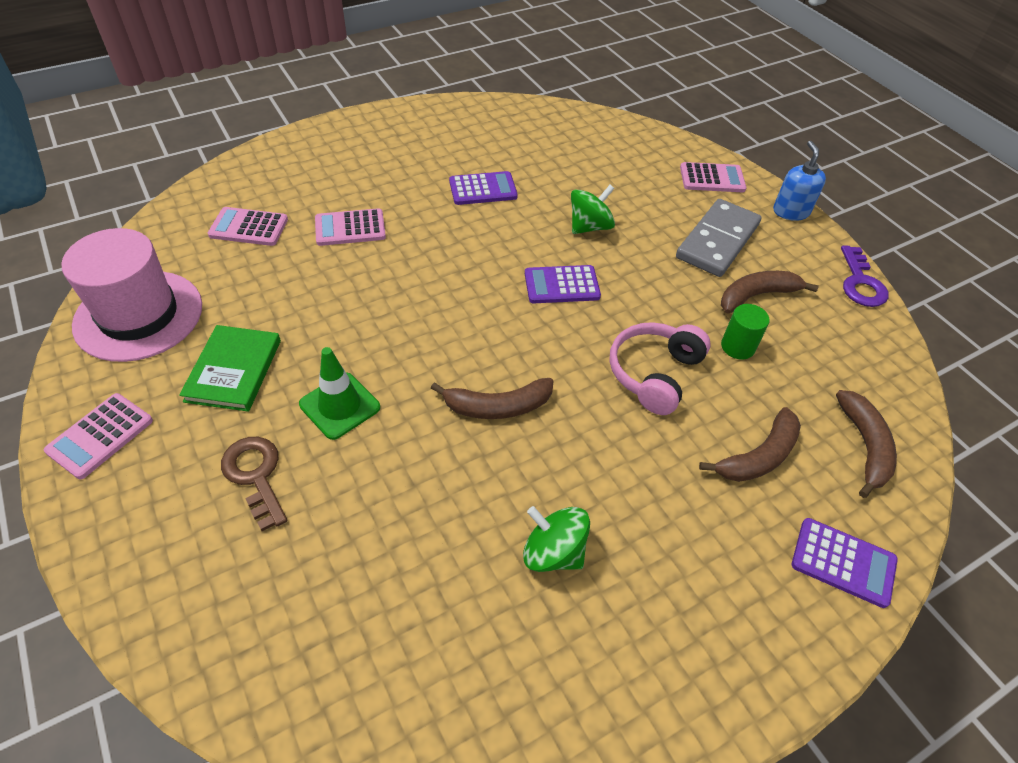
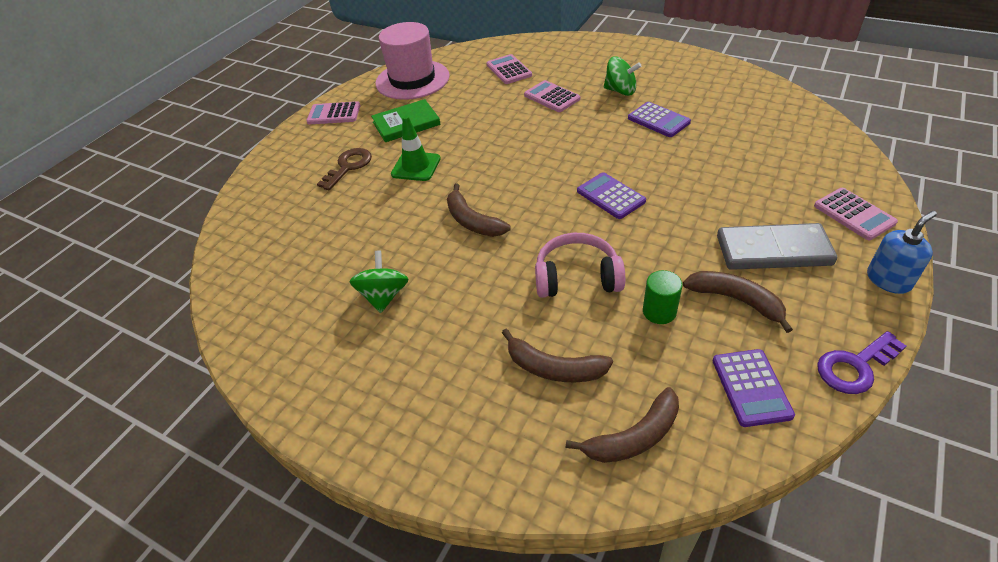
camera: 65 degrees right, 5 degrees down
green spinning top [571,185,615,234] -> green spinning top moved to [604,57,641,96]
purple calculator [792,518,898,608] -> purple calculator moved to [713,349,795,427]

